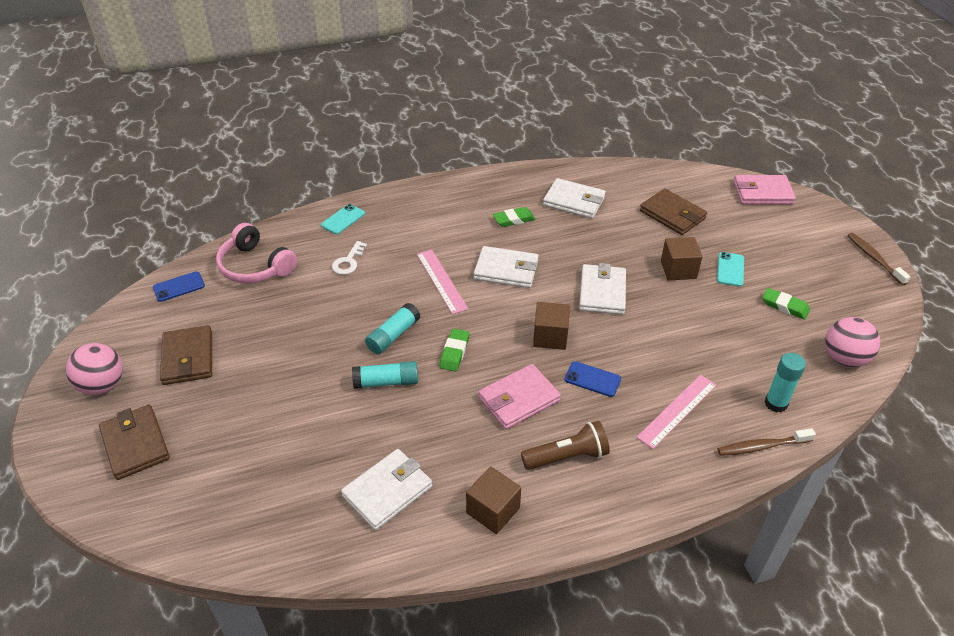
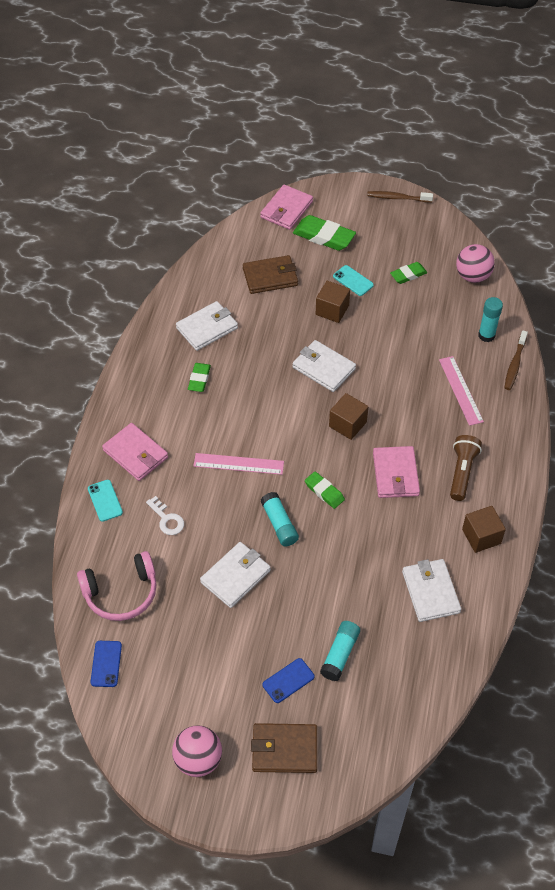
camera: 60 degrees left, 10 degrees up
brown wallet [160,325,212,385] -> none
turquoise glue stick [352,361,418,389] -> turquoise glue stick moved to [320,621,360,681]
white wallet [474,246,539,288] -> white wallet moved to [200,542,271,608]
blue phone [565,361,621,397] -> blue phone moved to [263,658,315,703]
none -> pink wallet [102,423,168,481]
none -> green eraser [293,215,356,251]

